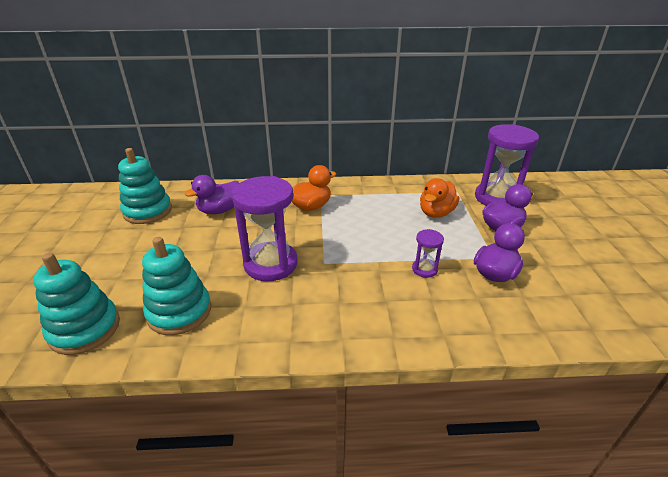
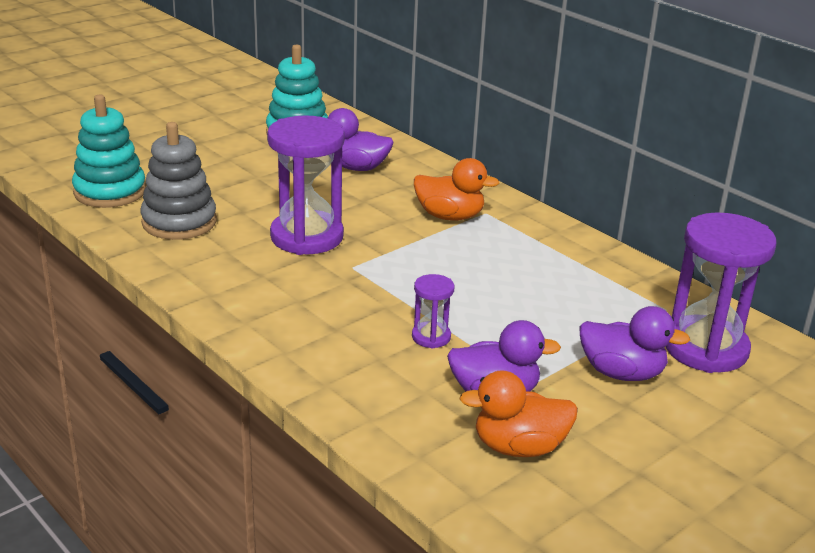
camera: 50 degrees right, 5 degrees down
turquoise stacking toy [142,237,211,335] -> grey stacking toy [141,122,217,240]
orange duck [420,178,459,218] -> orange duck moved to [459,370,578,457]

